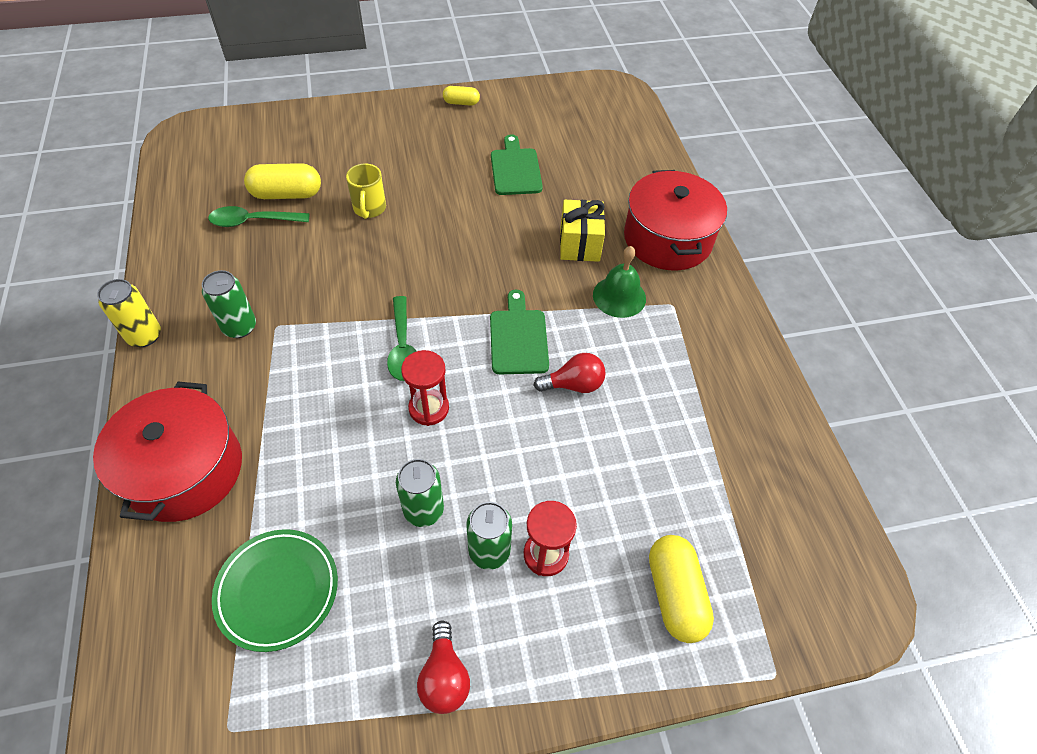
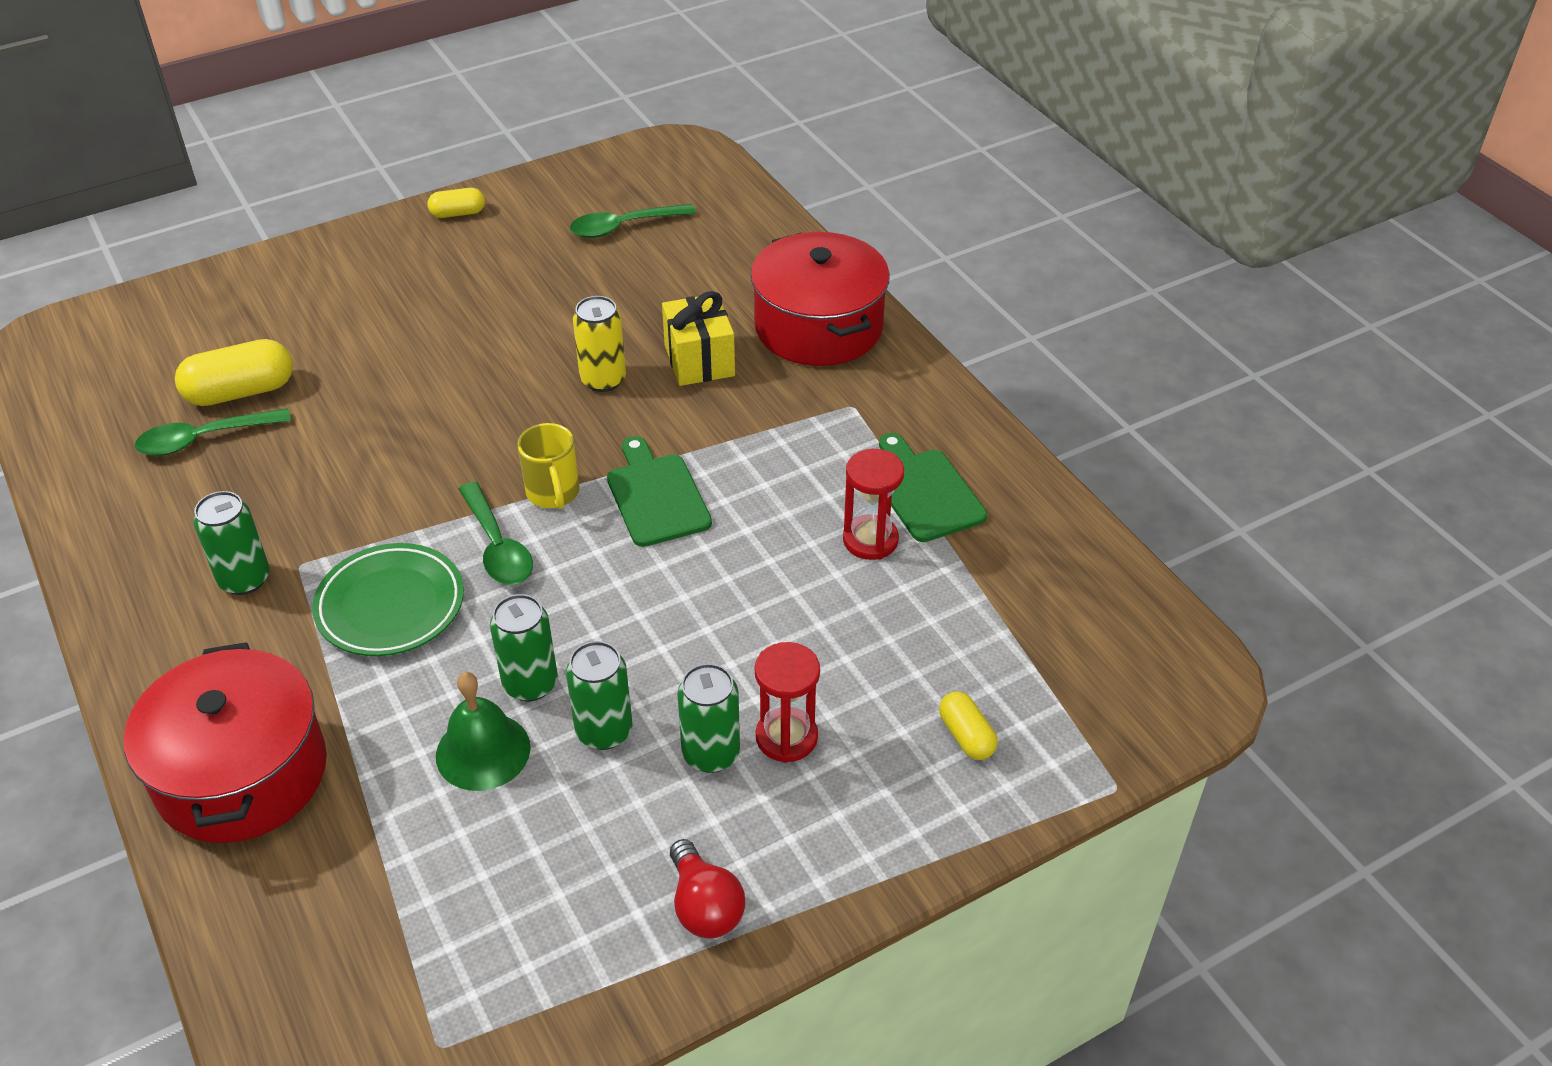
camera: 15 degrees left, 10 degrees down
yellow can [97,279,161,347] -> yellow can moved to [573,296,626,392]
green plate [212,529,338,652] -> green plate moved to [312,543,464,656]
yellow mug [346,163,386,219] -> yellow mug moved to [517,423,579,509]
red hourglass [401,350,449,426] -> red hourglass moved to [843,449,904,560]
green cutting board [491,134,543,195] -> green cutting board moved to [879,433,987,542]
red light bulb [534,353,606,393] -> none
green bell [593,246,646,318] -> green bell moved to [436,672,531,791]
yellow capsule [649,535,714,643] -> yellow capsule [939,692,998,760], size x0.57
none -> green can [490,594,558,701]
none -> green spoon [570,204,696,238]

